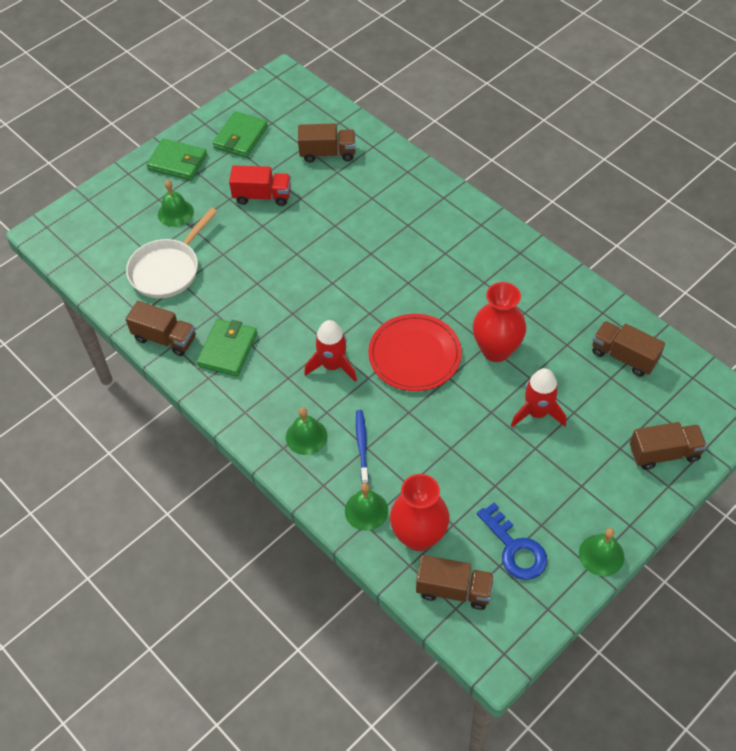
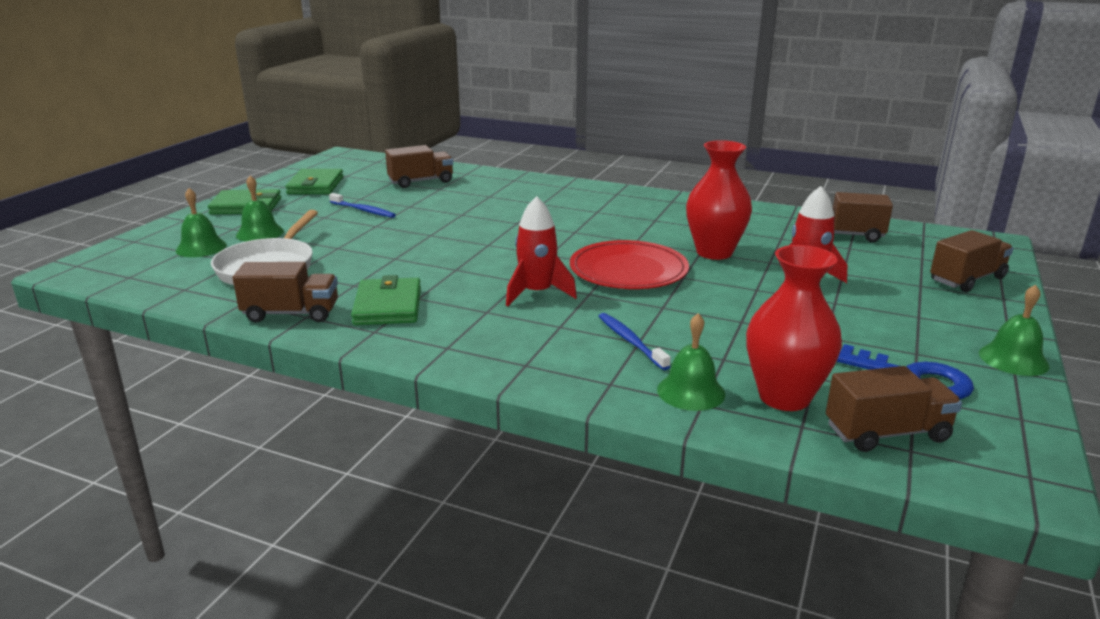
camera: 25 degrees left, 30 degrees down
red truck [229,165,291,206] -> blue toothbrush [329,193,396,218]
green bell [286,407,327,455] -> green bell moved to [176,188,227,257]

